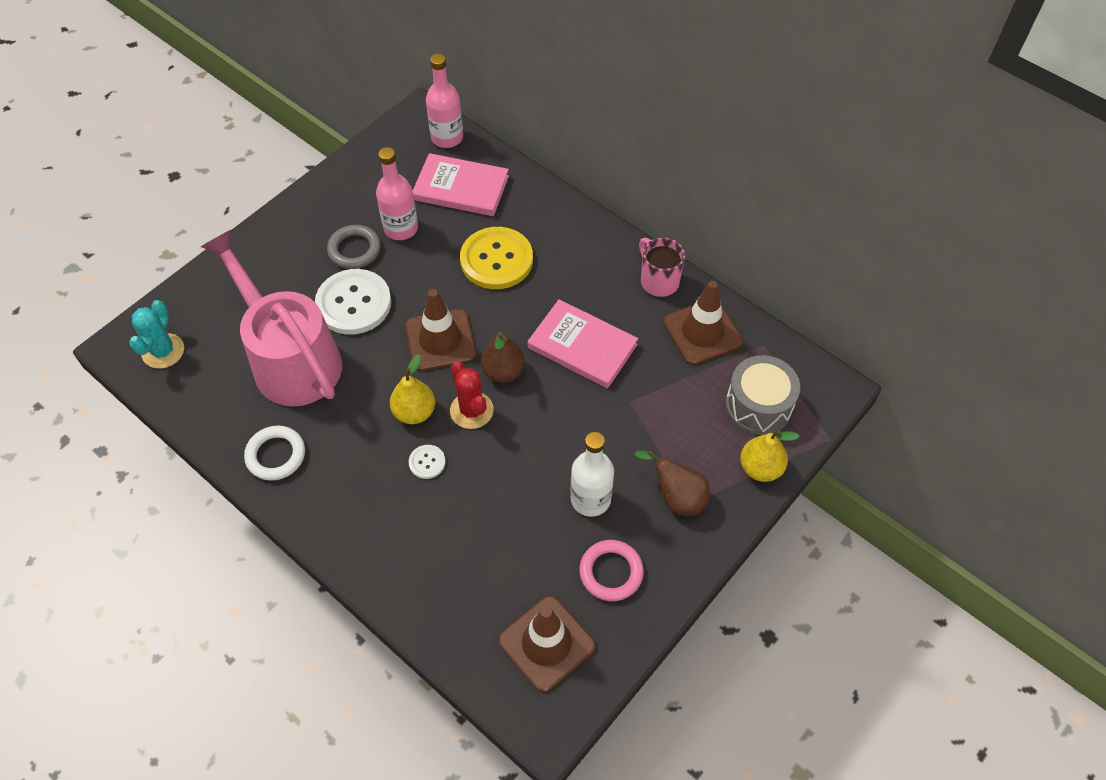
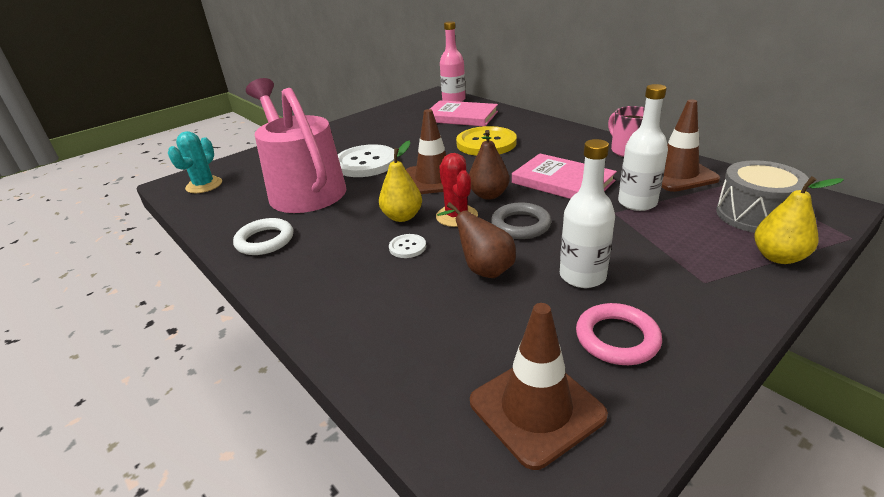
camera: 10 degrees right, 25 degrees down
grey ring [327,225,381,269] -> grey ring moved to [491,202,551,239]
pink bottle [376,147,418,240] -> none
brown pear [635,450,710,516] -> brown pear moved to [437,202,516,278]
none -> white bottle [618,84,668,211]

